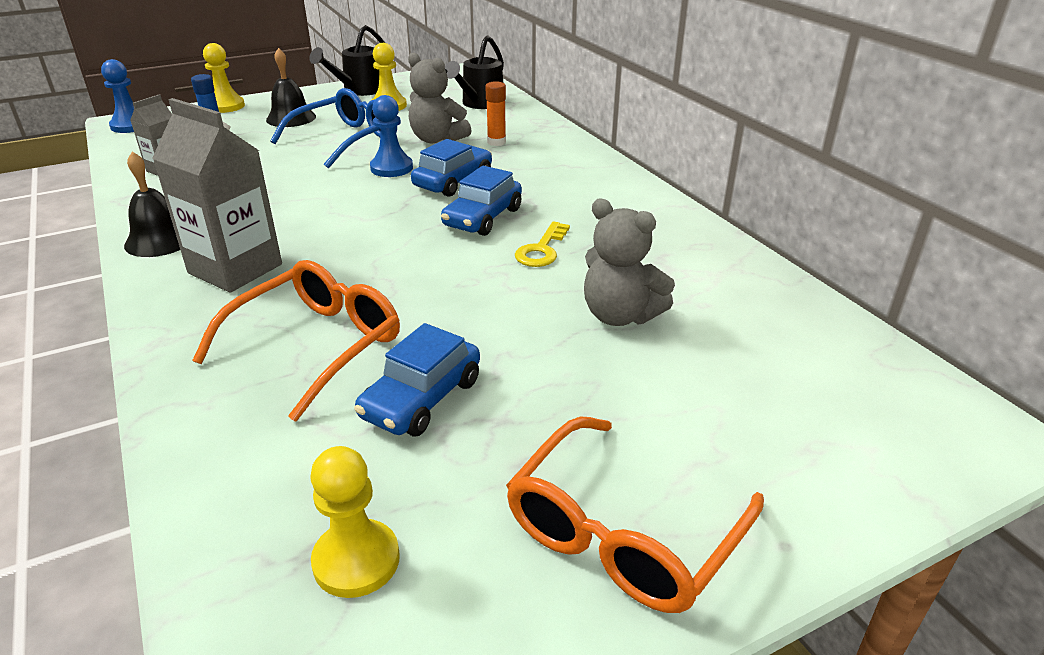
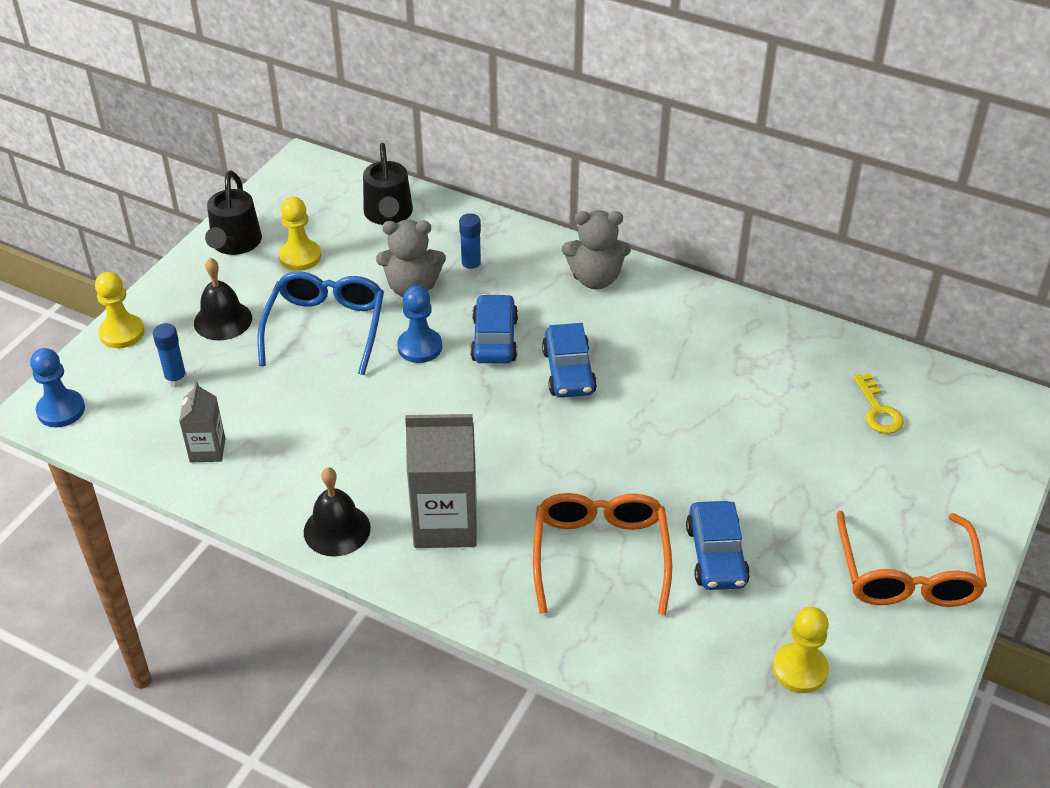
camera: 35 degrees left, 10 degrees up
orange glue stick [485,81,506,146] -> blue glue stick [459,213,482,275]
yellow key [515,221,570,267] -> yellow key moved to [853,374,904,434]
grey teddy bear [584,199,675,326] -> grey teddy bear moved to [562,210,631,289]

